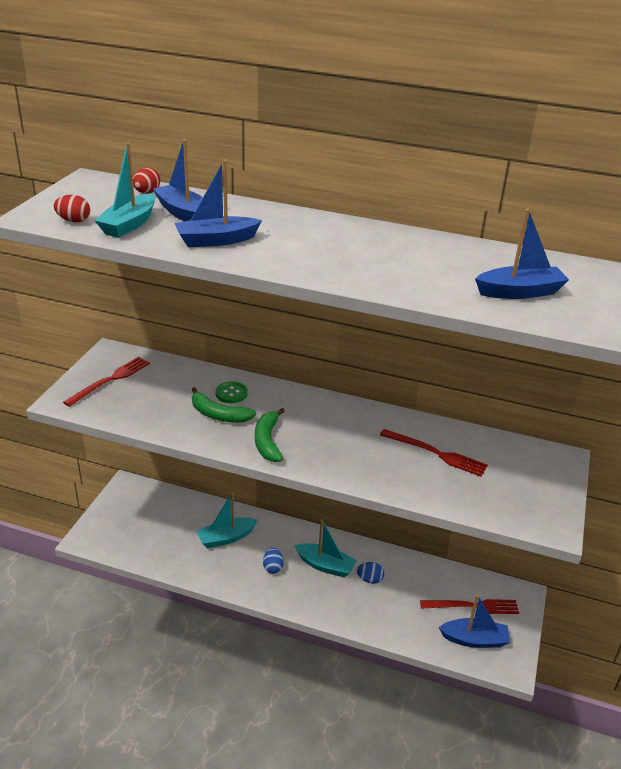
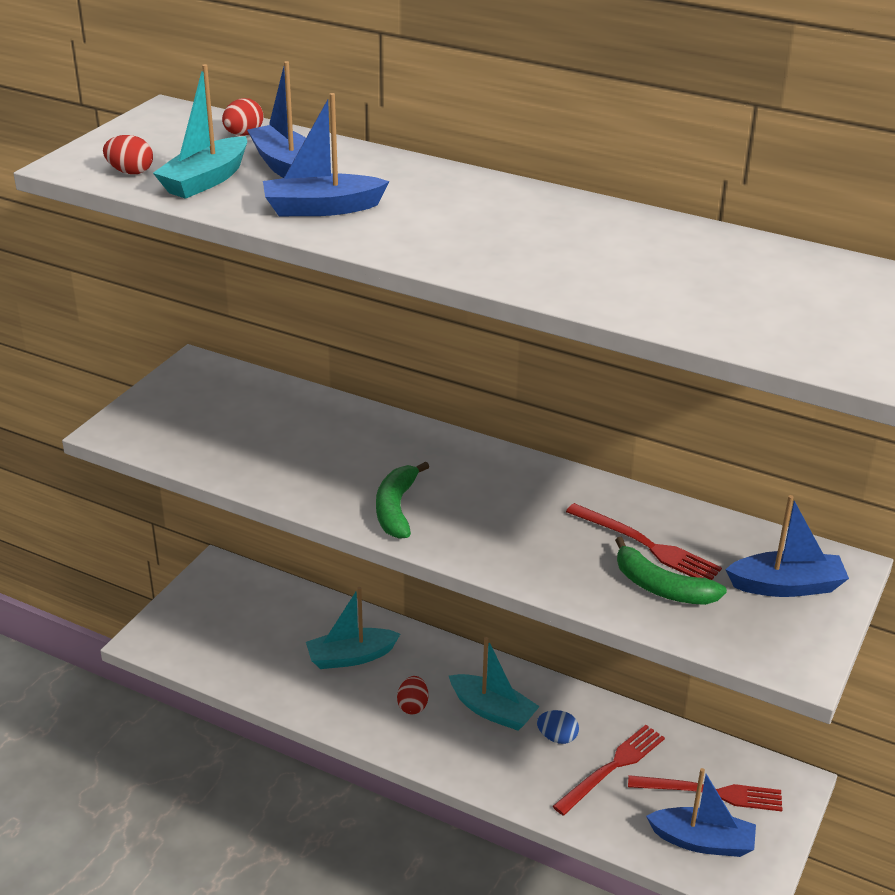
camera: 10 degrees right, 0 degrees up
red fork [63,357,150,407] -> red fork moved to [552,725,665,815]
green banana [192,387,256,423] -> green banana moved to [615,537,727,605]
green button [215,381,248,403] -> none
blue egg [263,548,283,574] -> red egg [397,676,428,714]
blue boat [475,209,569,299] -> blue boat moved to [725,495,849,597]

